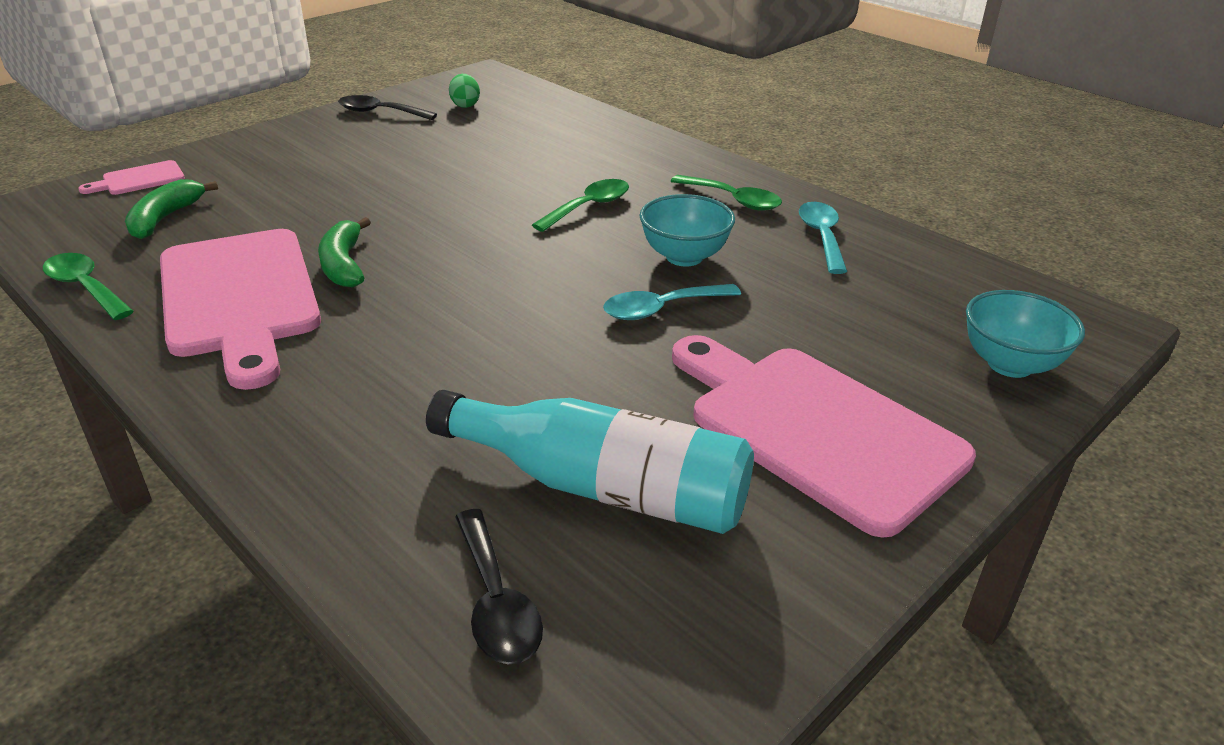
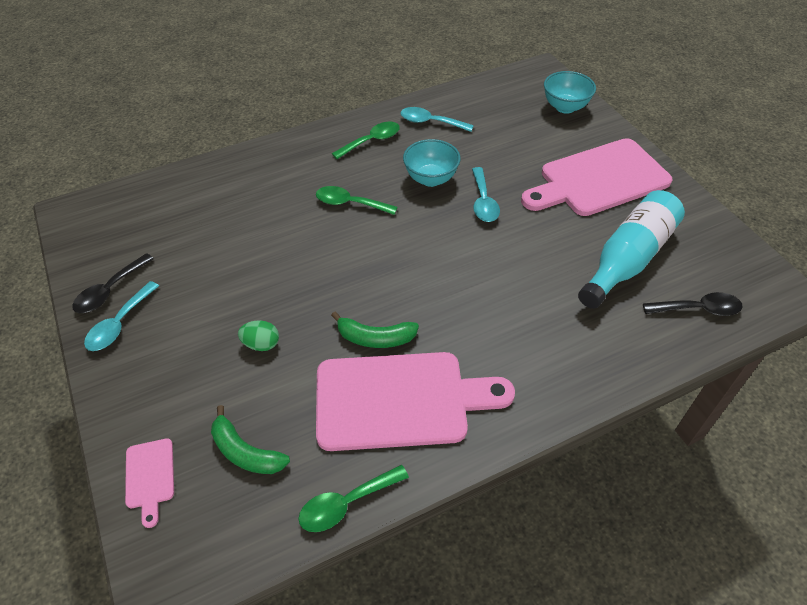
camera: 70 degrees left, 15 degrees up
green egg [449,74,480,108] -> green egg moved to [238,320,279,351]
green spoon [532,179,629,232] -> green spoon turned 45 degrees counterclockwise [316,186,398,215]
none -> turquoise spoon [84,281,159,351]

